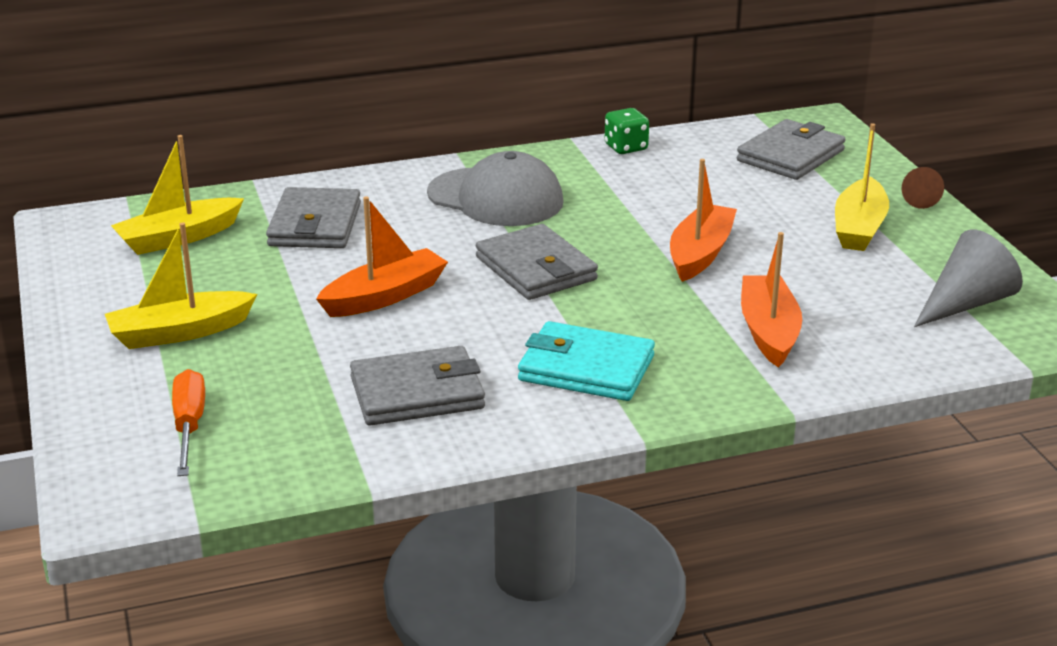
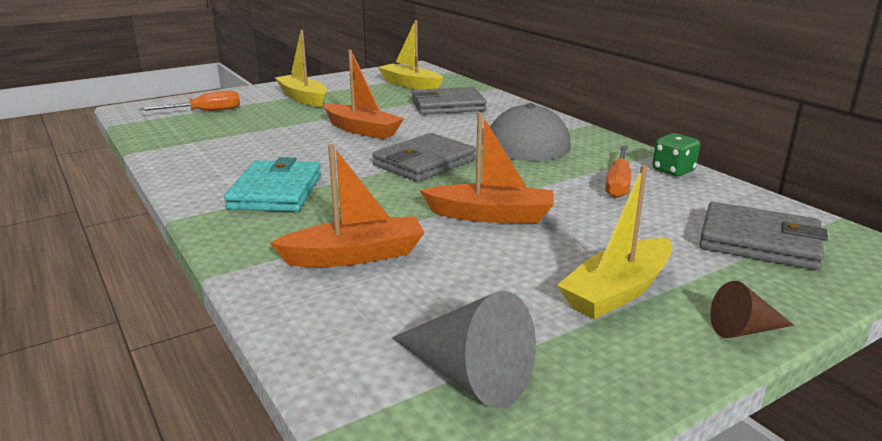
camera: 75 degrees right, 5 degrees down
grey wallet [350,346,485,426] -> none
yellow boat [835,123,889,251] -> yellow boat turned 45 degrees counterclockwise [557,165,672,319]
none -> orange screwdriver [605,146,631,198]

